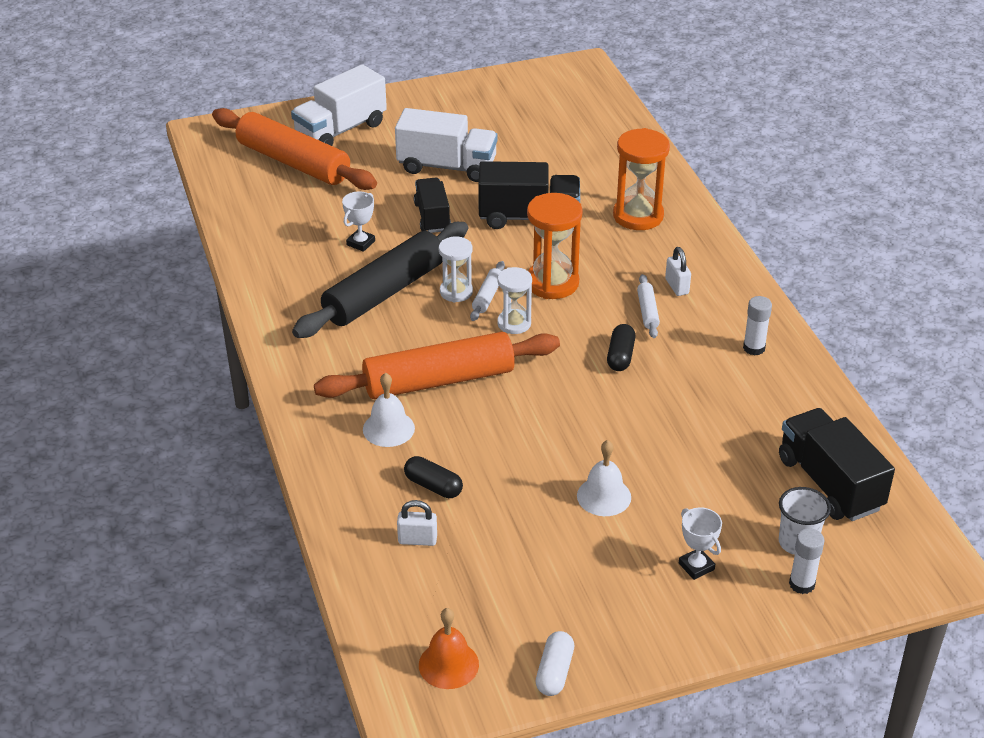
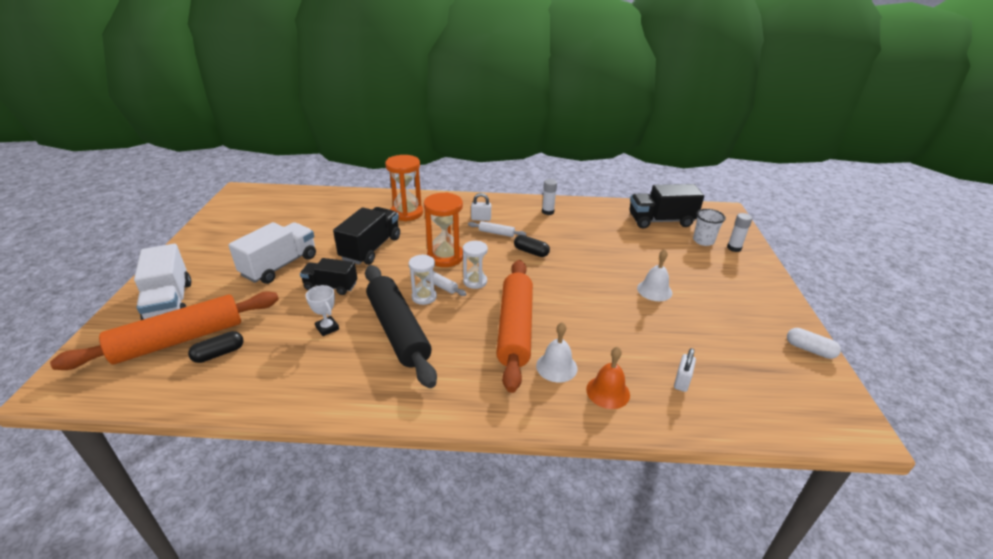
camera: 70 degrees left, 5 degrees down
black capsule [404,456,463,498] -> black capsule moved to [188,331,243,363]
orange bell [419,608,479,689] -> orange bell moved to [586,347,630,409]
white trophy [679,507,722,580] -> none

